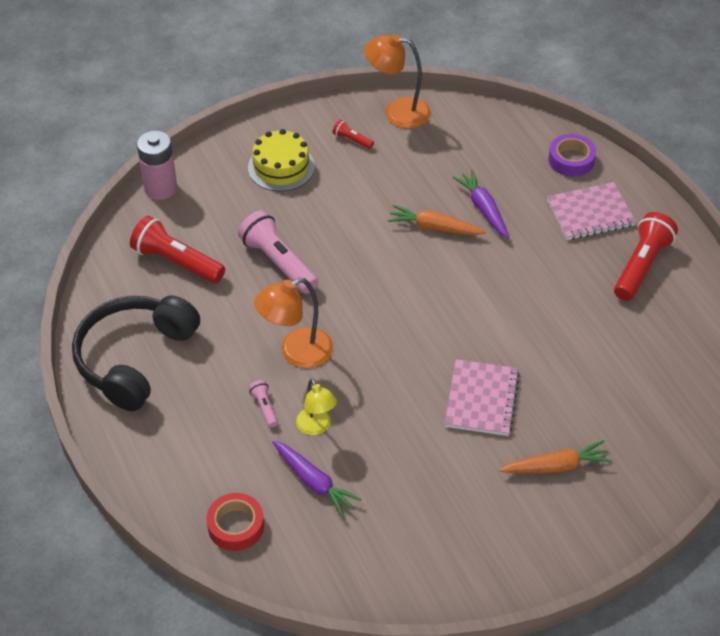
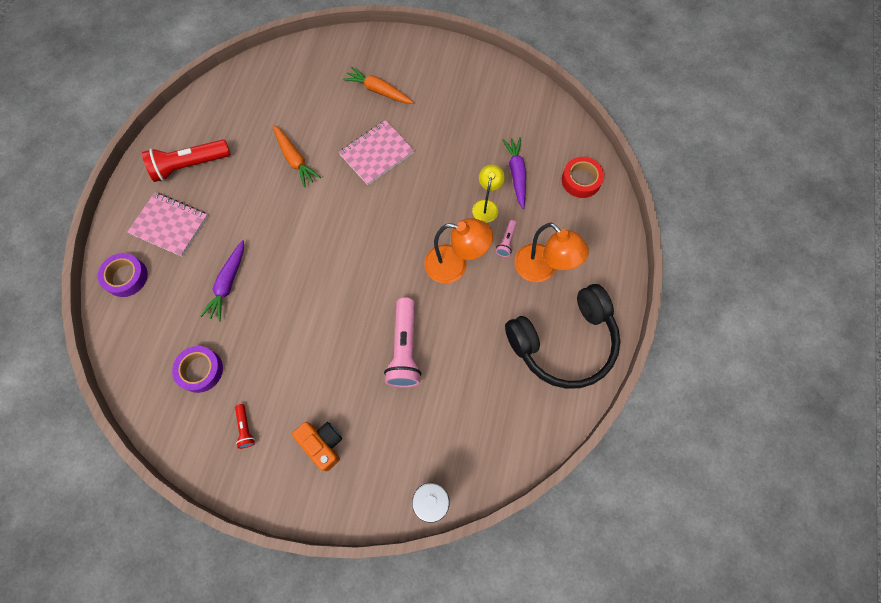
camera: 140 degrees left, 20 degrees up
red flashlight [130,216,225,284] -> none
yellow cake [248,129,315,191] -> orange camera [292,422,342,471]
orange lamp [364,34,431,129] -> orange lamp moved to [514,223,589,282]
orange carrot [388,205,486,235] -> orange carrot moved to [273,125,321,187]
none -> purple tape [172,346,223,393]

